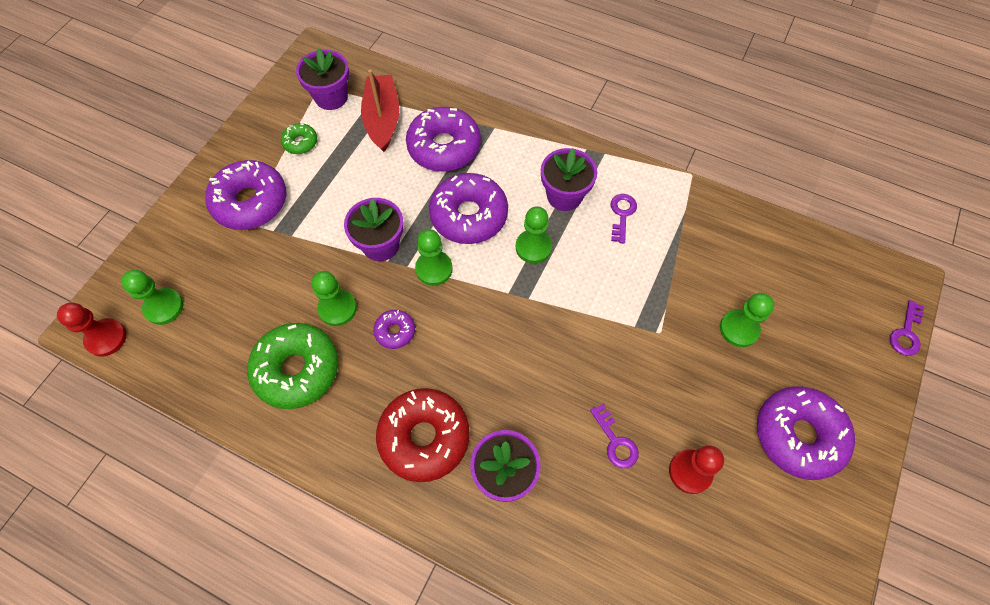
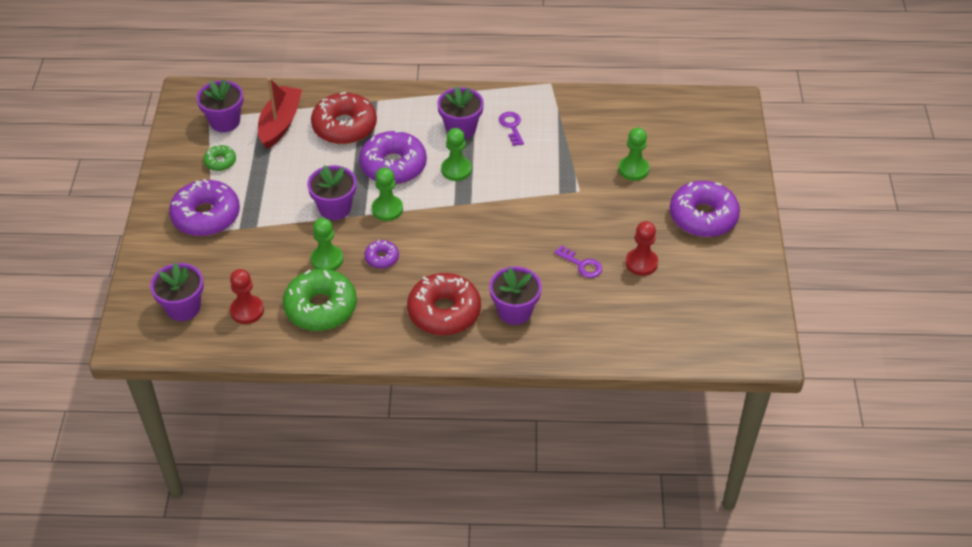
camera: 25 degrees left, 15 degrees down
red pawn [57,302,127,357] -> red pawn moved to [230,269,264,324]
green pawn [121,270,184,325] -> purple flower pot [150,262,204,321]
red boat [361,70,400,152] -> red boat turned 45 degrees clockwise [258,78,302,149]
purple donut [406,107,481,172] -> red donut [311,92,377,144]
purple key [890,300,924,356] -> none

